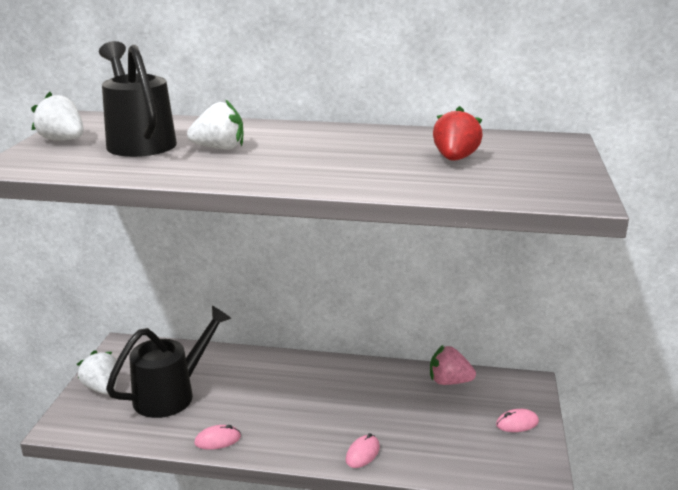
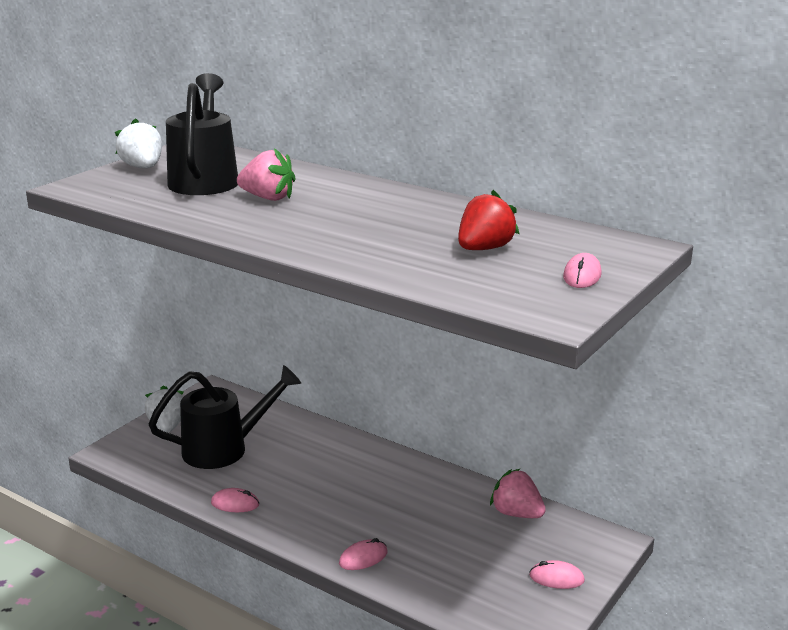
camera: 25 degrees right, 0 degrees up
white strawberry [187,99,244,150] -> pink strawberry [237,148,296,201]
none -> pink mouse [563,253,602,288]

